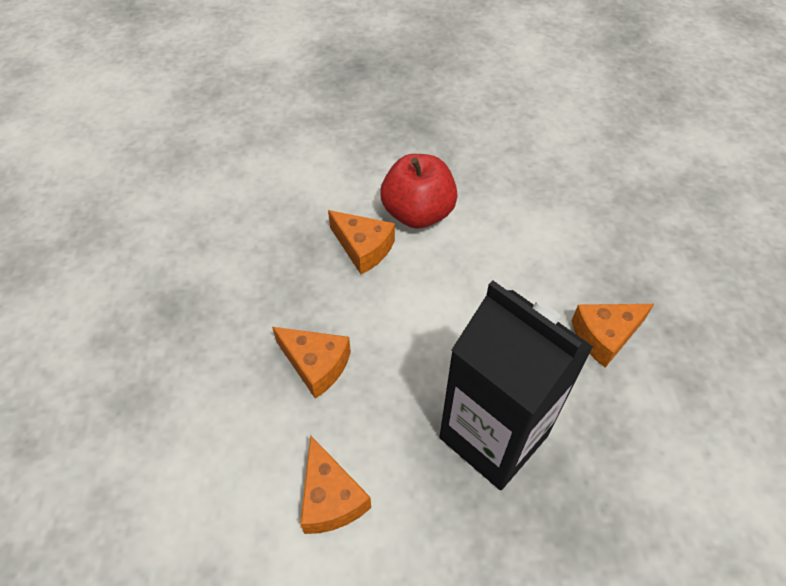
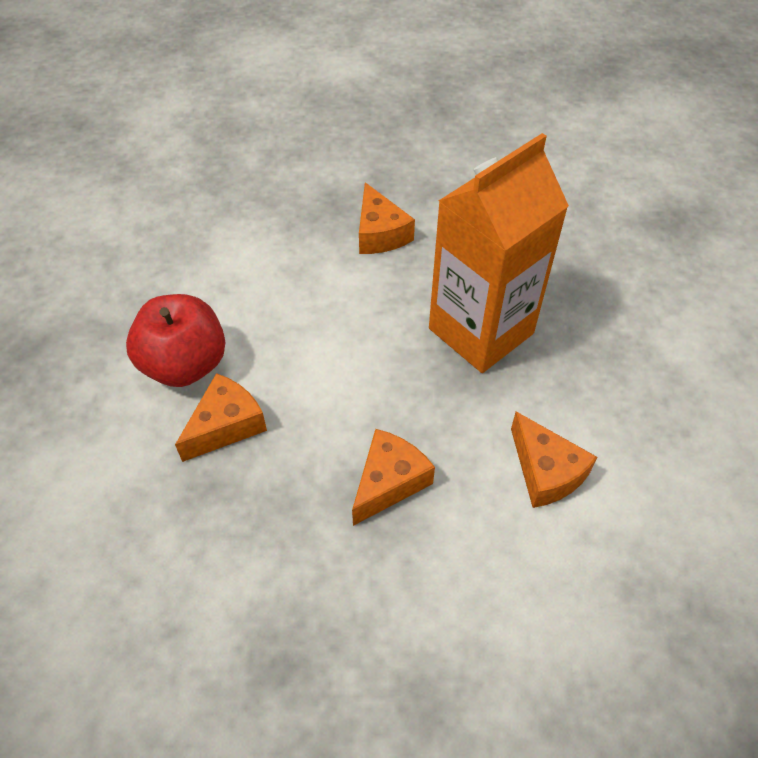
camera: 85 degrees left, 0 degrees up
orange cheese [300,435,371,534] -> orange cheese turned 75 degrees clockwise [511,412,597,508]
black carton [439,280,593,490] -> orange carton [429,133,569,373]

